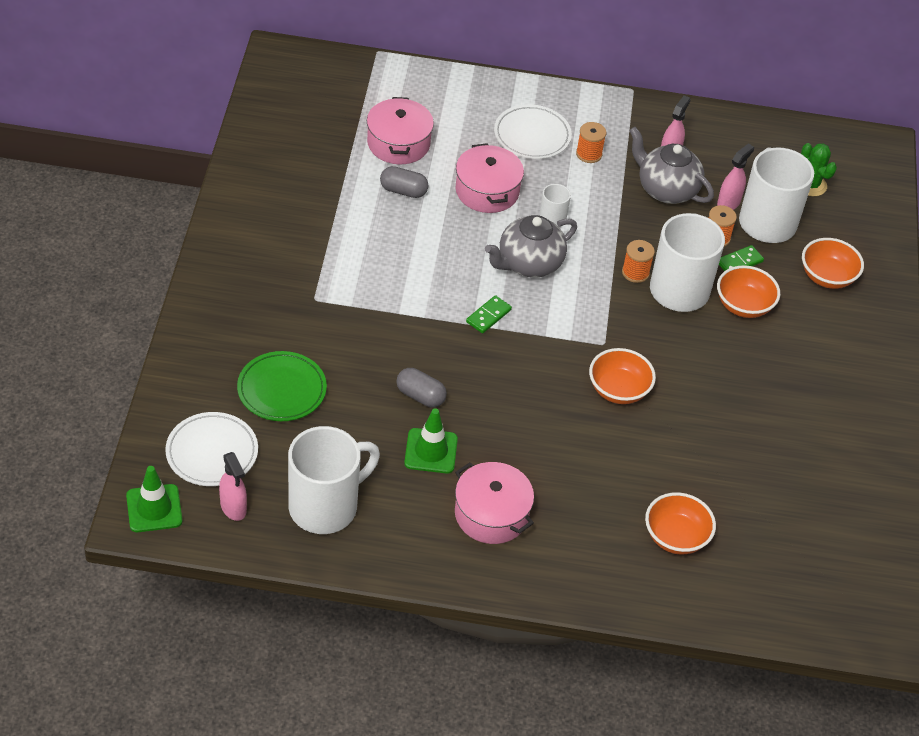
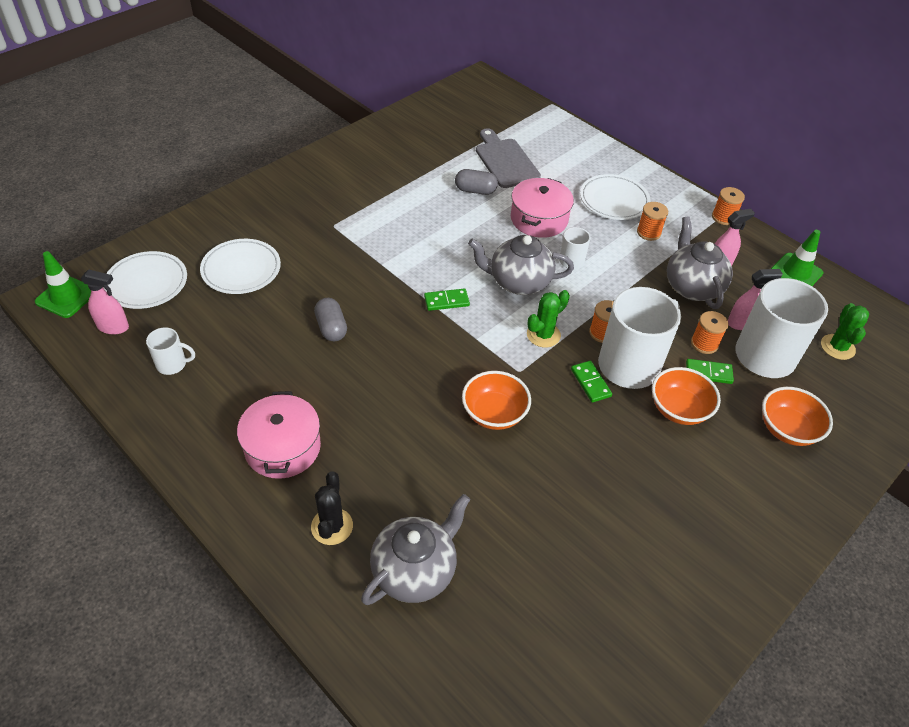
camera: 40 degrees right, 0 degrees up
pink spray bottle [219,452,247,521] -> pink spray bottle turned 90 degrees counterclockwise [80,269,129,334]
green plate [237,351,327,421] -> white plate [200,239,281,294]
white mug [288,426,380,534] -> white mug [146,327,195,375], size x0.46
pink pot [367,97,434,164] -> grey cutting board [476,128,541,188]
grey capsule [380,166,429,198] -> grey capsule turned 45 degrees counterclockwise [455,169,498,195]
green traffic cone [404,408,458,473] -> green traffic cone moved to [771,230,823,286]
orange bowl [645,492,716,554] -> grey teapot [361,494,470,605]
none -> black cactus [311,471,353,545]
none -> green cactus [527,290,570,347]
none -> green domino [571,361,612,403]
none -> orange spool [712,187,745,225]

